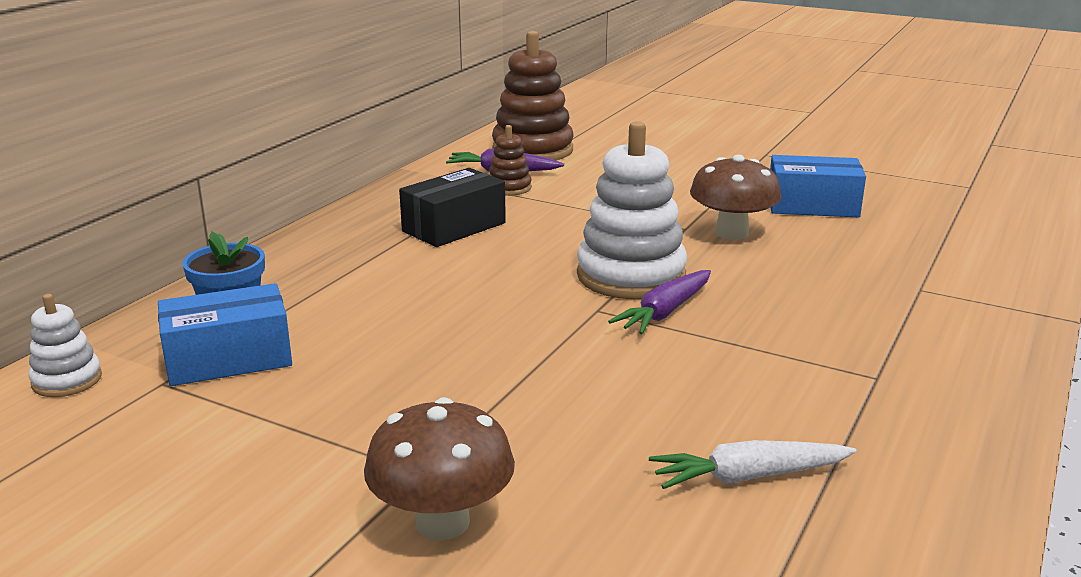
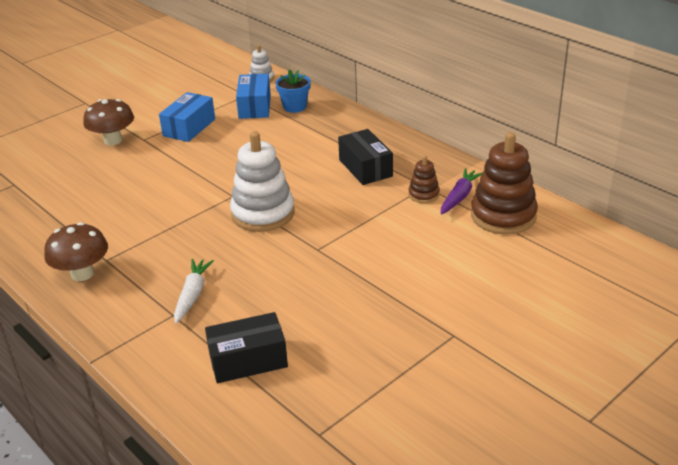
camera: 110 degrees right, 10 degrees up
purple carrot [608,270,711,334] -> none
white carrot [649,440,857,489] -> white carrot moved to [174,259,214,324]
brown mushroom [690,155,782,240] -> brown mushroom moved to [44,222,108,281]
blue box [770,155,866,217] -> blue box moved to [159,92,215,142]
none -> black box [205,312,288,383]

